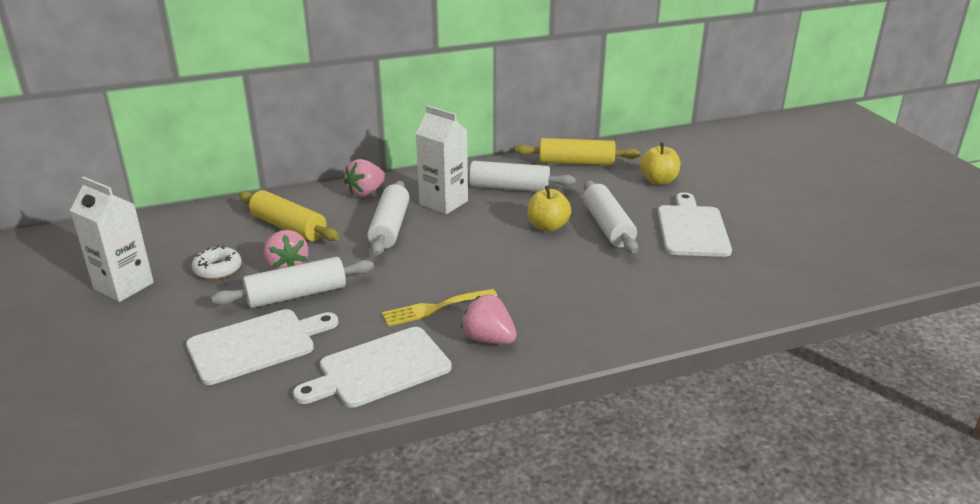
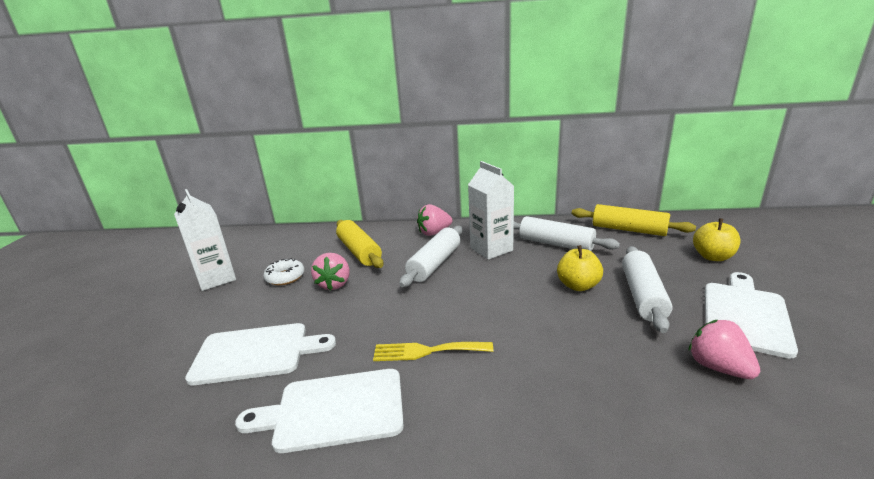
camera: 25 degrees right, 5 degrees down
white rolling pin [211,257,374,308] -> none
pink strawberry [461,295,517,344] -> pink strawberry moved to [689,320,760,379]

